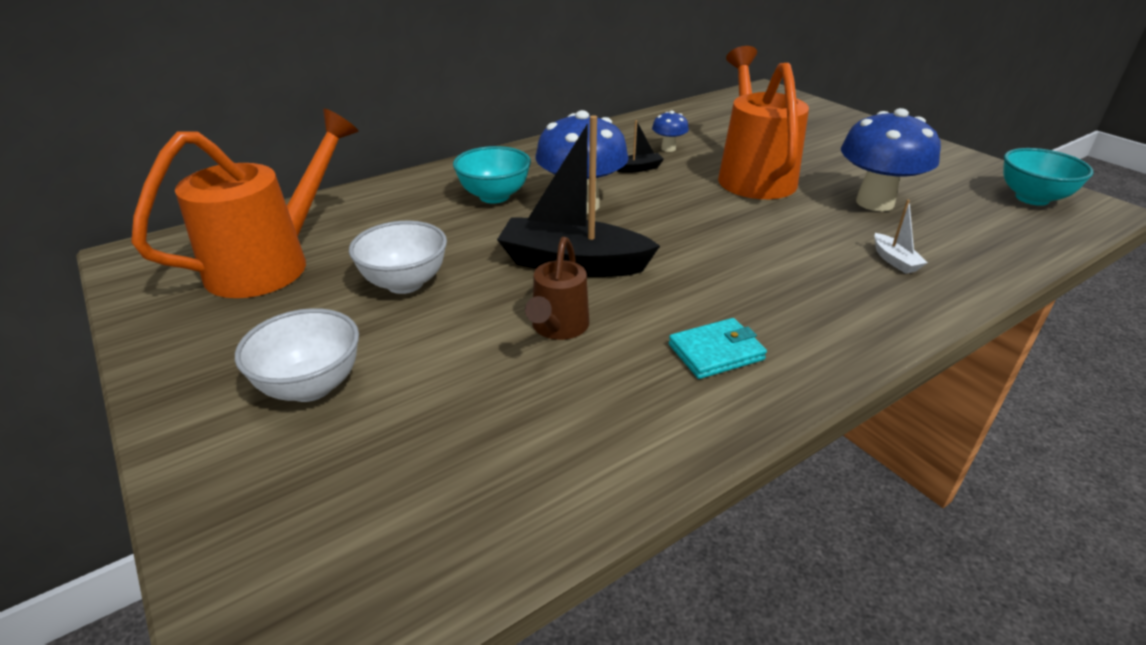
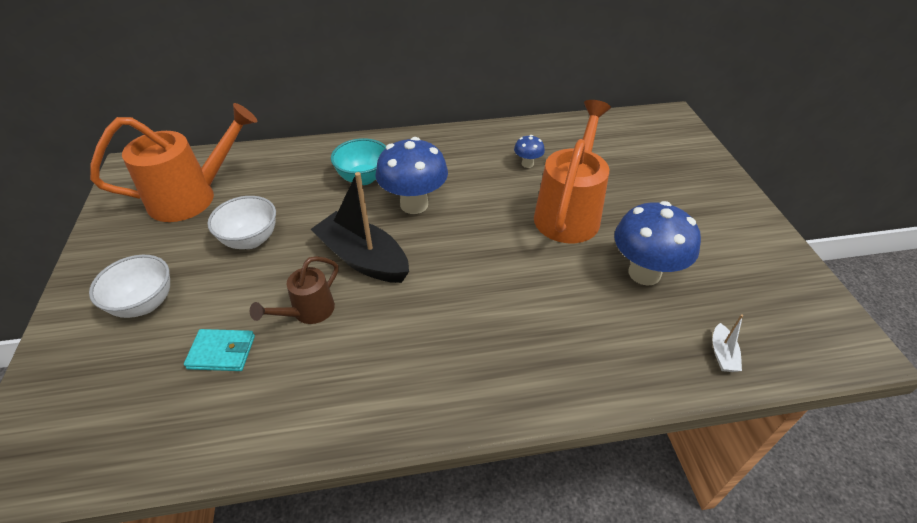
camera: 25 degrees right, 10 degrees up
black boat [617,120,664,173] -> none
turquoise wallet [669,318,767,379] -> turquoise wallet moved to [184,329,255,371]
white boat [874,200,928,274] -> white boat moved to [712,314,743,372]
turquoise bowl [1003,148,1093,206] -> none

